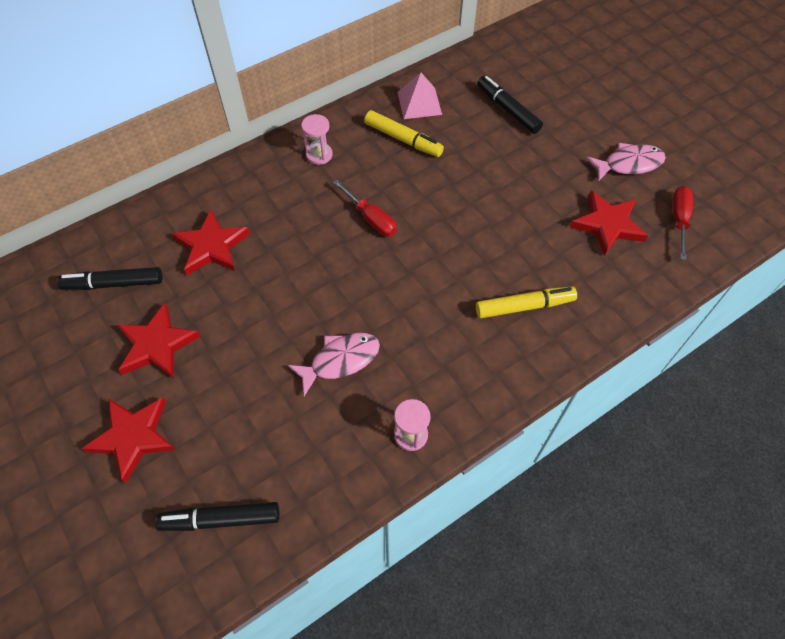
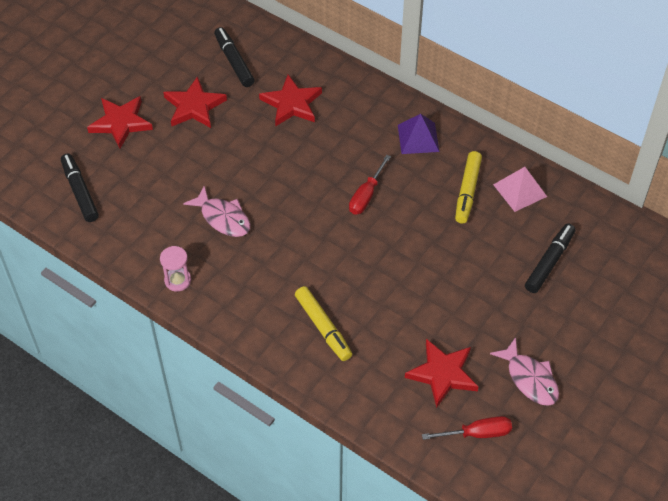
camera: 70 degrees right, 5 degrees down
pink hourglass [301,114,333,165] -> purple pyramid [398,114,439,154]

